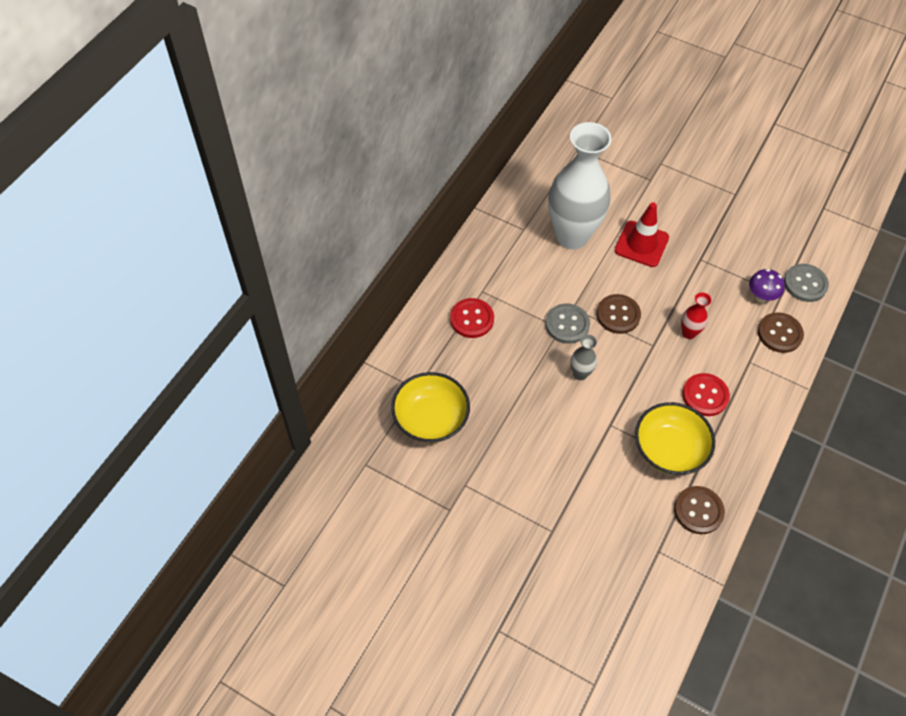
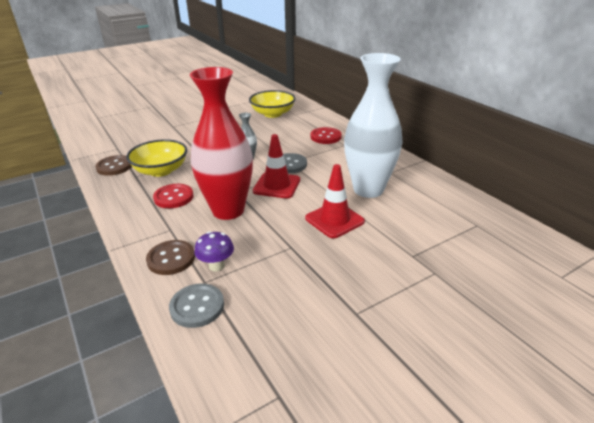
camera: 120 degrees right, 25 degrees down
brown button [596,294,641,334] -> red traffic cone [253,134,300,198]
red vase [681,292,711,339] -> red vase [190,67,253,220], size x2.47

